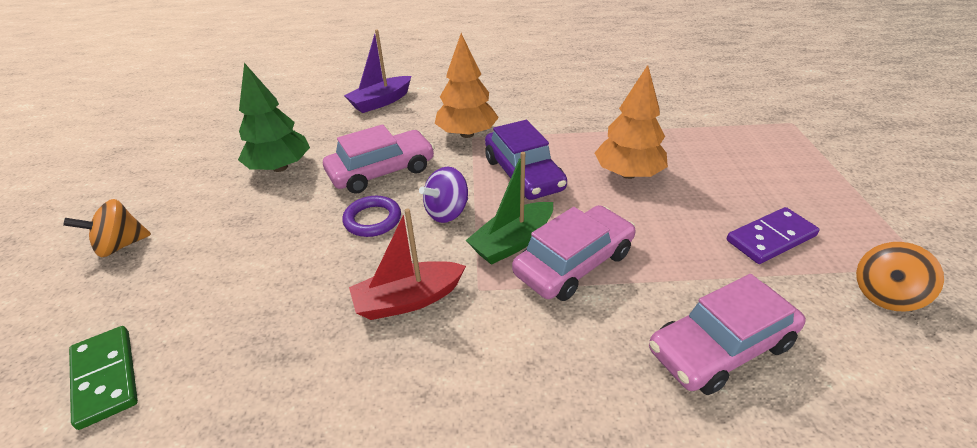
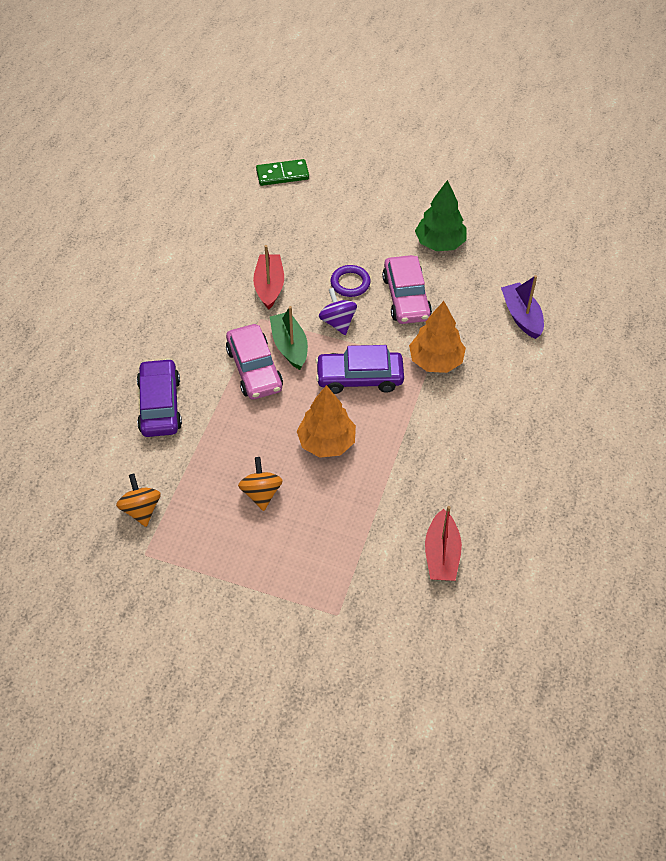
camera: 110 degrees right, 15 degrees up
orange spinning top [63,199,151,258] -> orange spinning top moved to [238,457,283,511]
pink car [649,274,806,395] -> purple car [137,358,182,437]
purple domino [727,207,820,264] -> none
none -> red boat [425,506,462,581]

